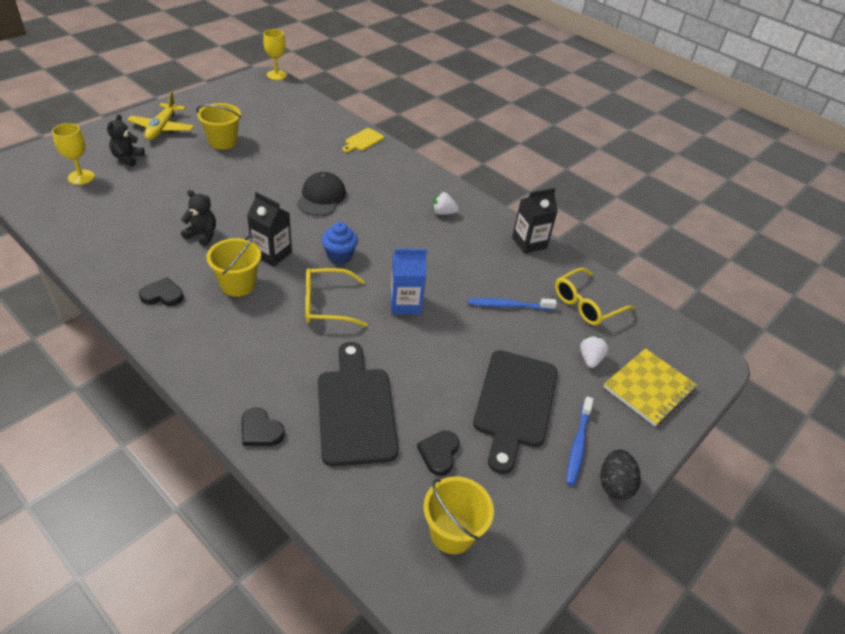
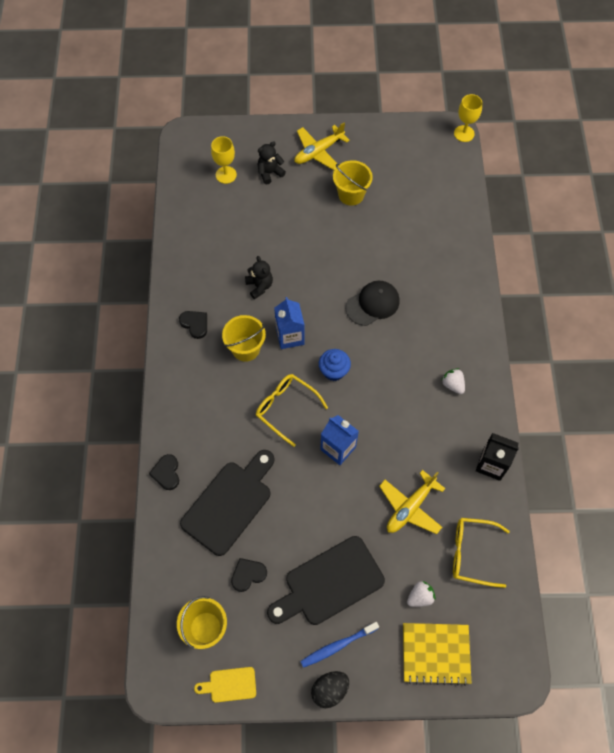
camera: 50 degrees right, 20 degrees up
black carton [247,192,292,267] -> blue carton [274,297,305,349]
yellow cutting board [342,128,384,152] -> yellow cutting board moved to [194,667,256,703]
blue toothbrush [468,298,557,310] -> yellow plane [379,470,445,534]

